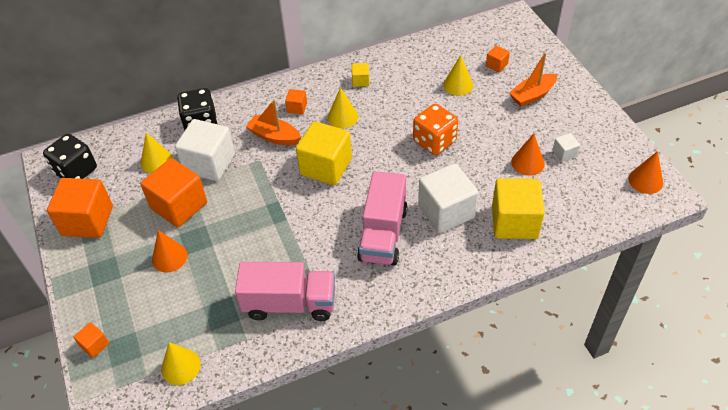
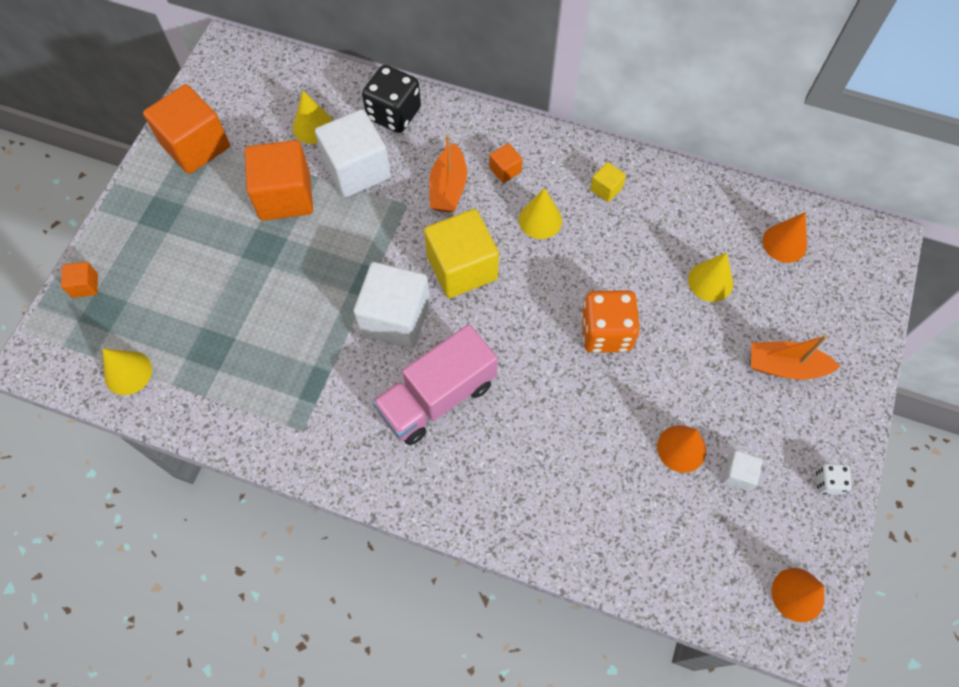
camera: 40 degrees right, 15 degrees up
black dice [43,134,97,179] -> none
orange cone [152,230,187,272] -> orange cone moved to [763,212,807,263]
pink truck [235,262,335,321] -> none
orange boat [246,99,301,145] -> orange boat turned 150 degrees counterclockwise [429,134,467,213]
white cube [418,163,478,233] -> white cube moved to [353,262,430,348]
orange cube [486,46,510,72] -> none
yellow cube [492,178,545,239] -> none
none -> white dice [816,463,852,495]

